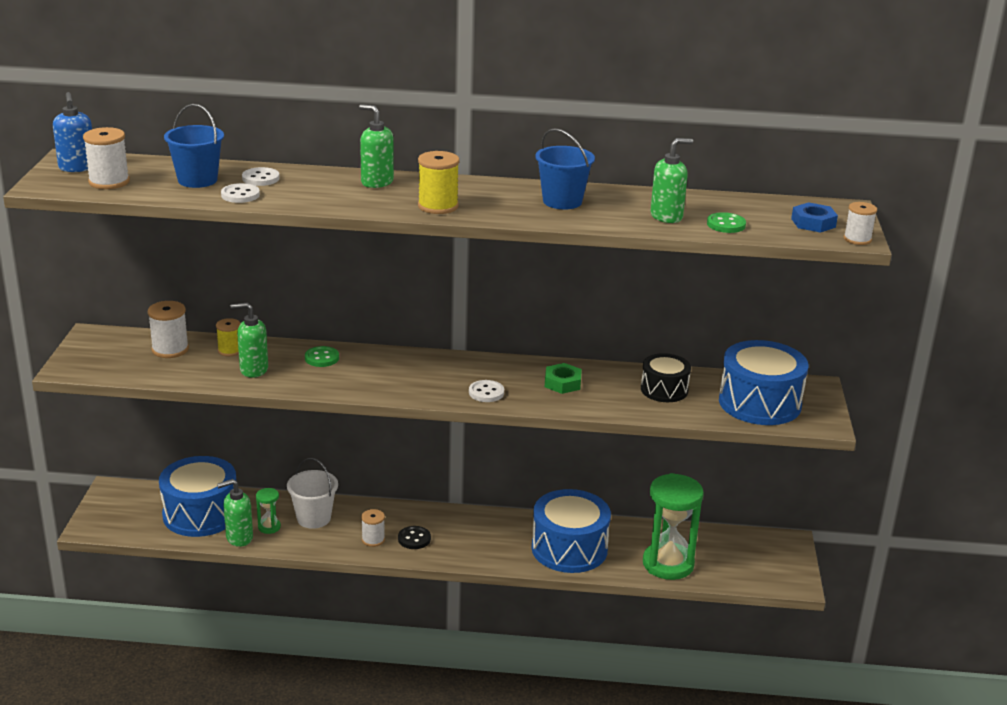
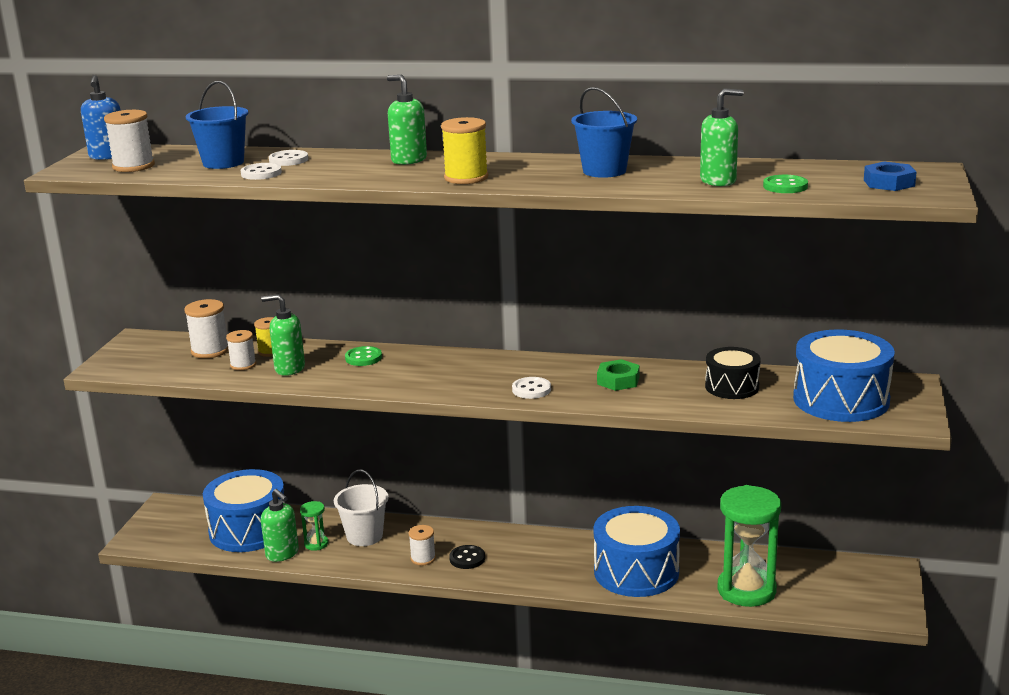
camera: 10 degrees right, 5 degrees down
green soap dispenser [217,479,253,547] -> green soap dispenser turned 120 degrees counterclockwise [261,489,299,562]
white spool [844,202,877,245] -> white spool moved to [226,330,256,370]

